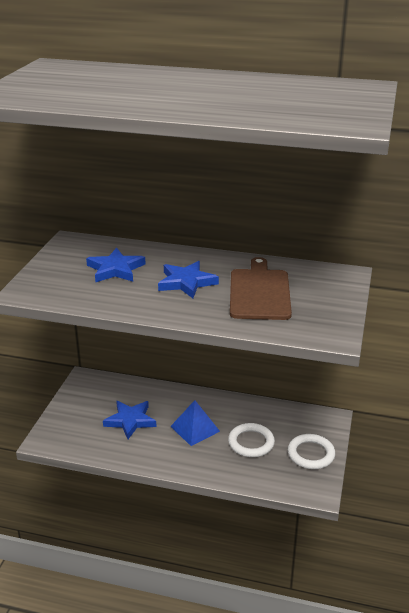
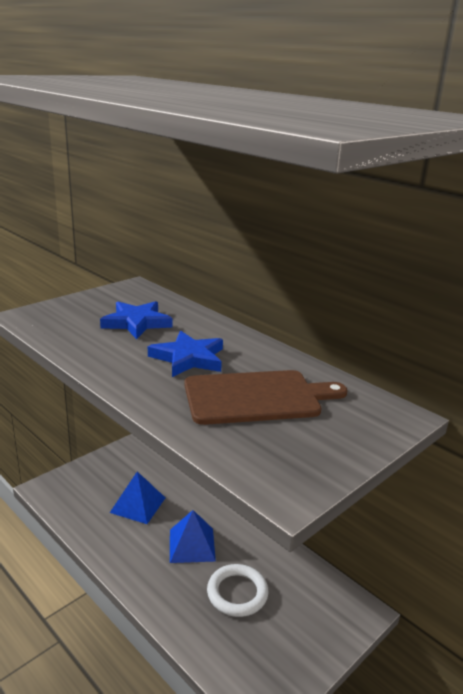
camera: 30 degrees right, 5 degrees down
blue star [103,401,157,439] -> blue pyramid [110,471,165,524]
brown cutting board [230,257,292,320] -> brown cutting board turned 45 degrees clockwise [184,370,348,425]
white ring [288,434,335,469] -> none

